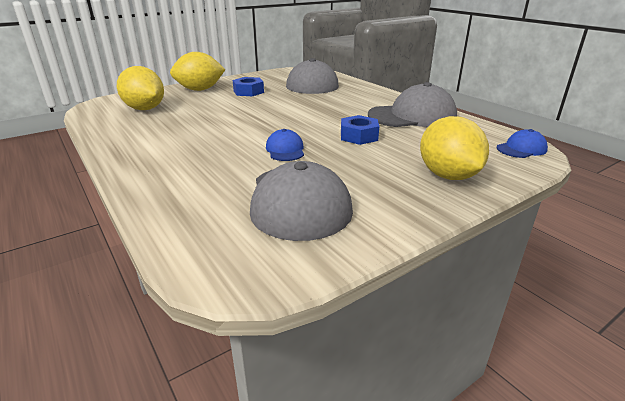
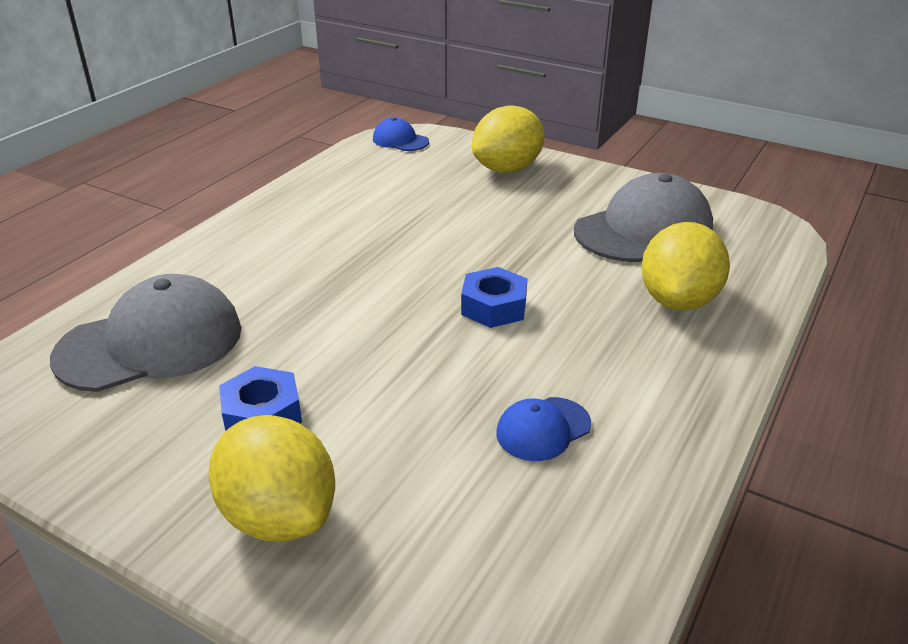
camera: 115 degrees left, 5 degrees up
yellow lemon [117,66,164,110] -> yellow lemon moved to [641,222,730,311]
blue cap [266,129,304,161] -> blue cap moved to [496,397,591,461]
blue nut [341,115,379,145] -> blue nut moved to [461,267,527,328]
grey cap [368,82,457,127] -> none

